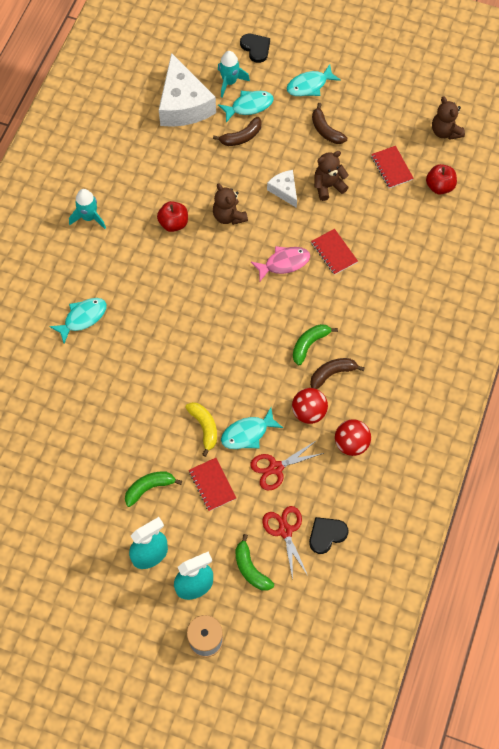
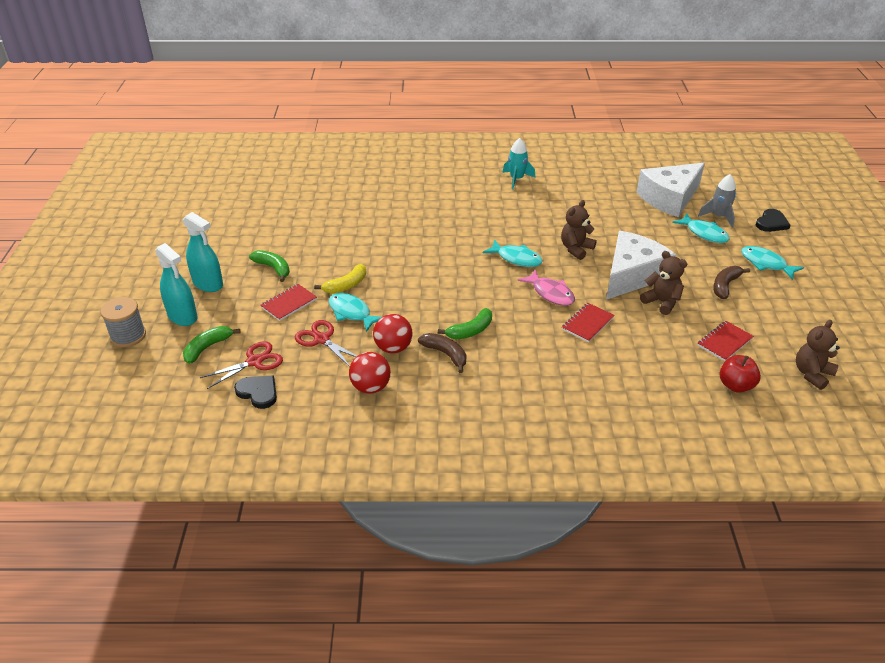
camera: 70 degrees right, 25 degrees down
turquoise fish [49,298,107,343] -> turquoise fish moved to [483,240,543,267]
red apple [157,201,188,232] -> none
brown banana [213,117,262,146] -> none
turquoise rocket [218,51,250,98] -> grey rocket [698,174,736,228]
white cheese [267,170,297,208] -> white cheese [606,231,676,300], size x2.00
green banana [293,324,338,365] -> green banana turned 120 degrees clockwise [438,308,492,339]

